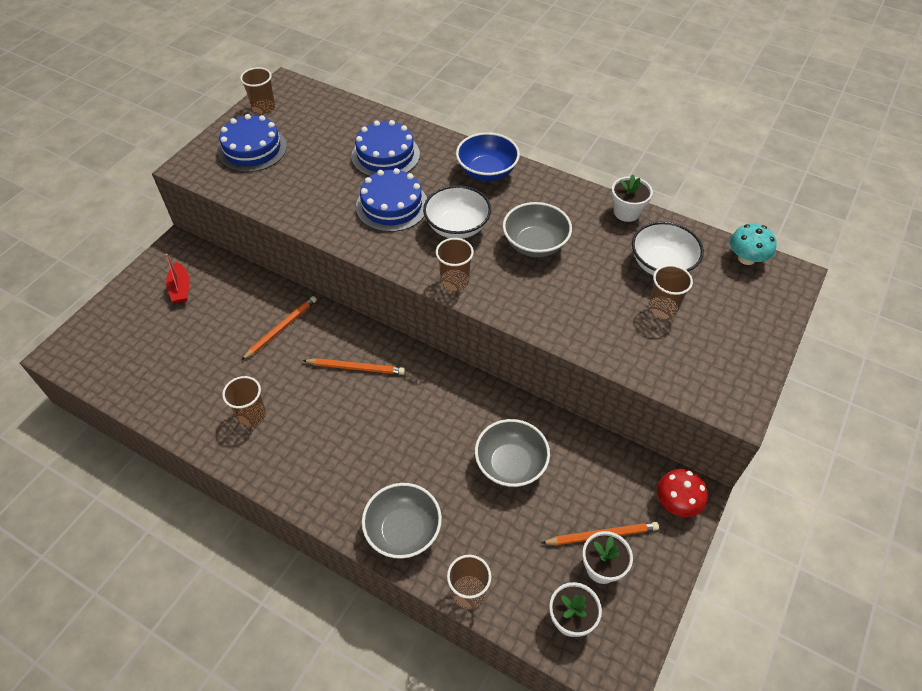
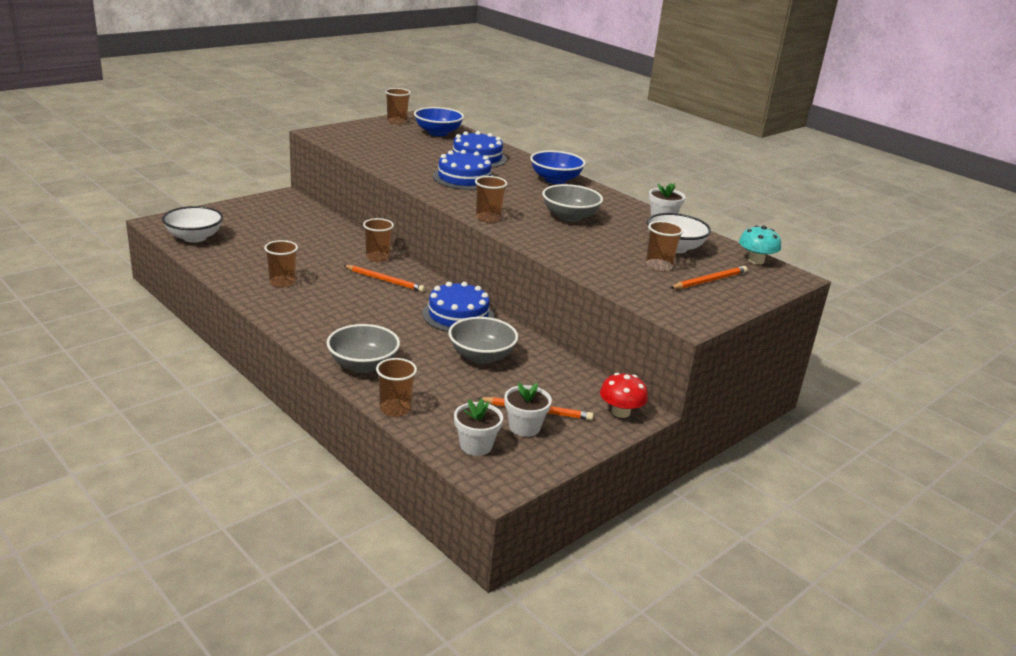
camera: 15 degrees right, 25 degrees down
red boat [166,254,190,303] -> none
blue cake [218,114,287,172] -> blue cake moved to [423,282,494,332]
orange pencil [242,296,317,360] -> orange pencil moved to [670,266,748,289]
white bowl [423,185,491,239] -> white bowl moved to [162,206,223,242]
none -> brown cup [363,218,394,262]
none -> blue bowl [414,107,464,136]

